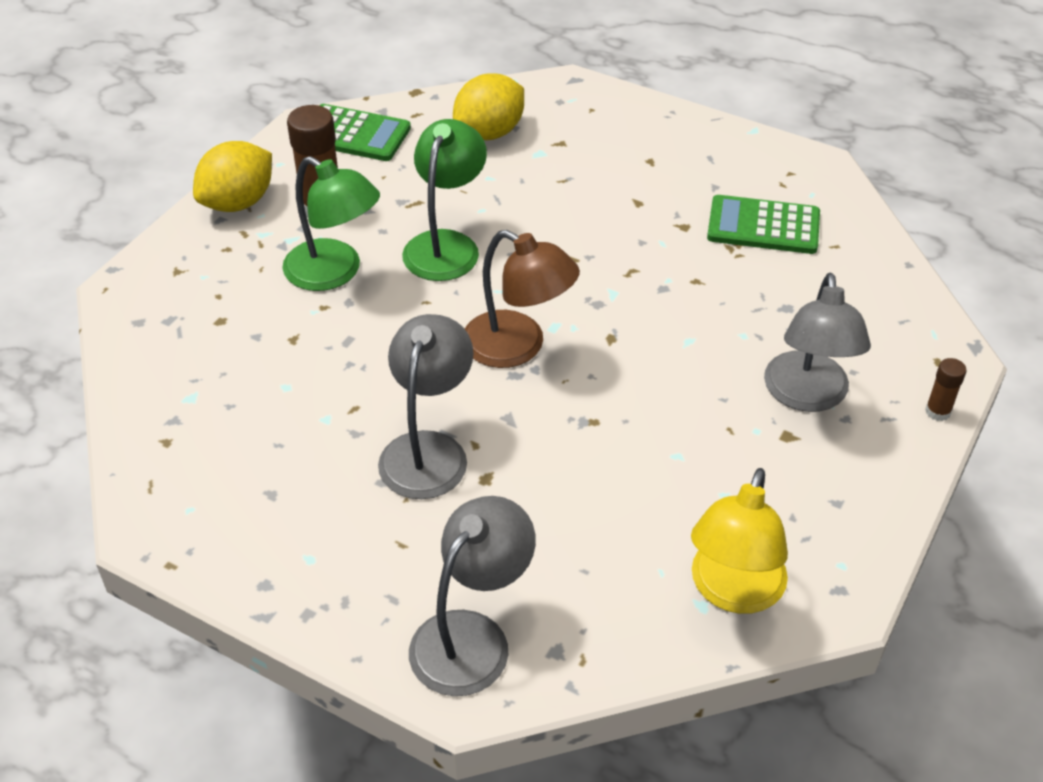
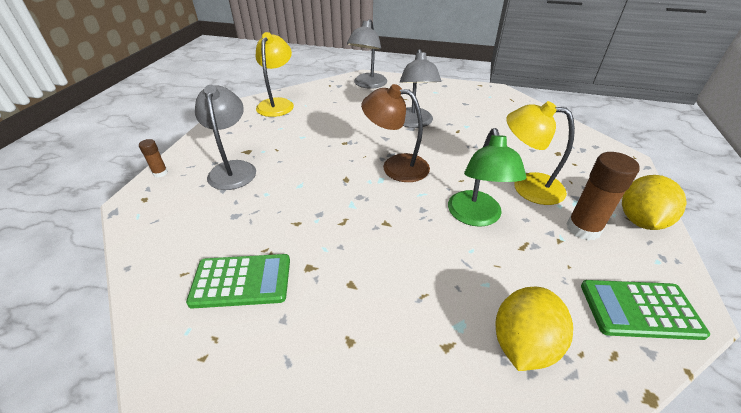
camera: 165 degrees right, 5 degrees down
green lamp [282,156,380,291] -> yellow lamp [506,101,575,205]

